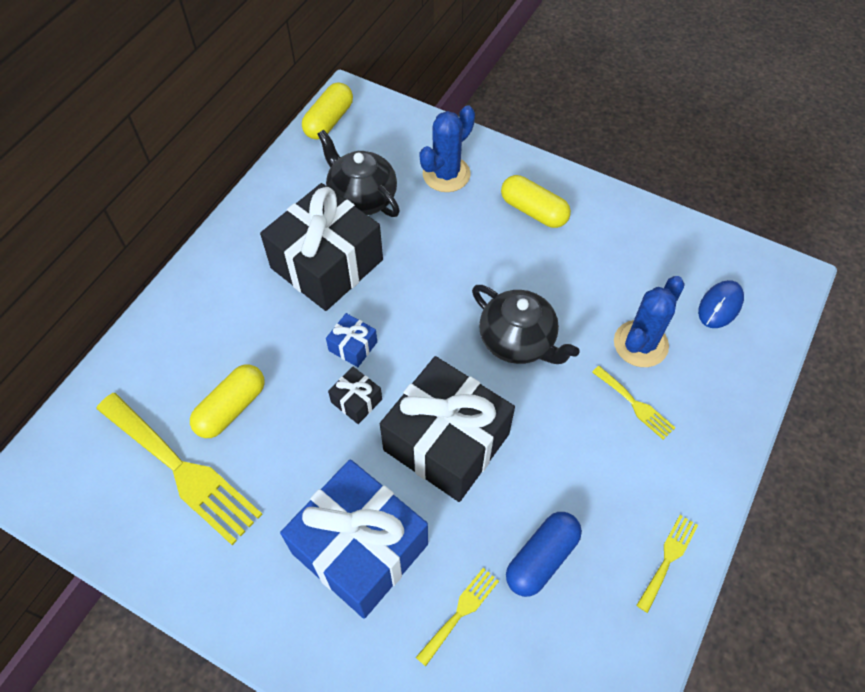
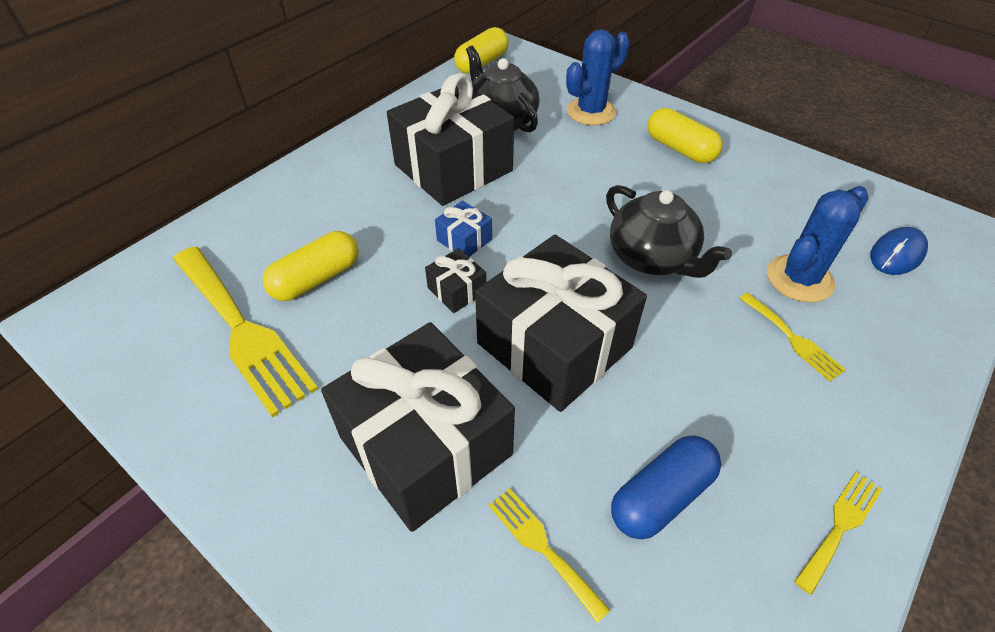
camera: 10 degrees right, 10 degrees down
blue gift [280,459,428,619] -> black gift [321,322,515,532]
yellow fork [416,568,499,667] -> yellow fork turned 90 degrees counterclockwise [489,488,611,624]

